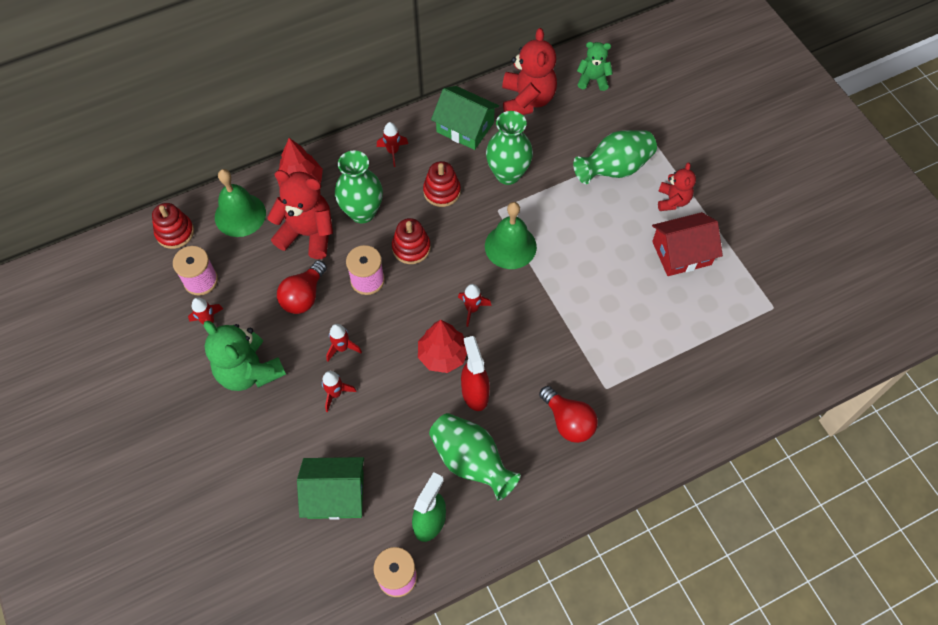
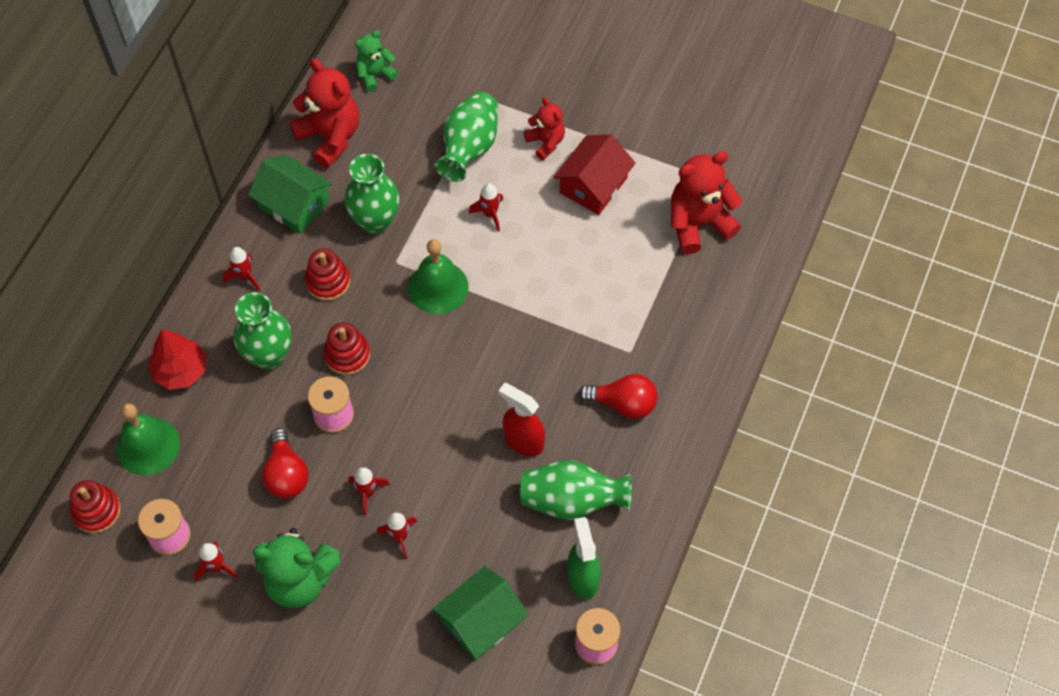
camera: 40 degrees left, 0 degrees up
red teddy bear [267,170,333,259] -> red teddy bear moved to [671,151,742,254]
red tree [418,320,467,373] -> none
green house [431,86,499,150] -> green house turned 45 degrees clockwise [248,154,332,234]
red rocket [458,284,492,327] -> red rocket moved to [469,183,503,232]

